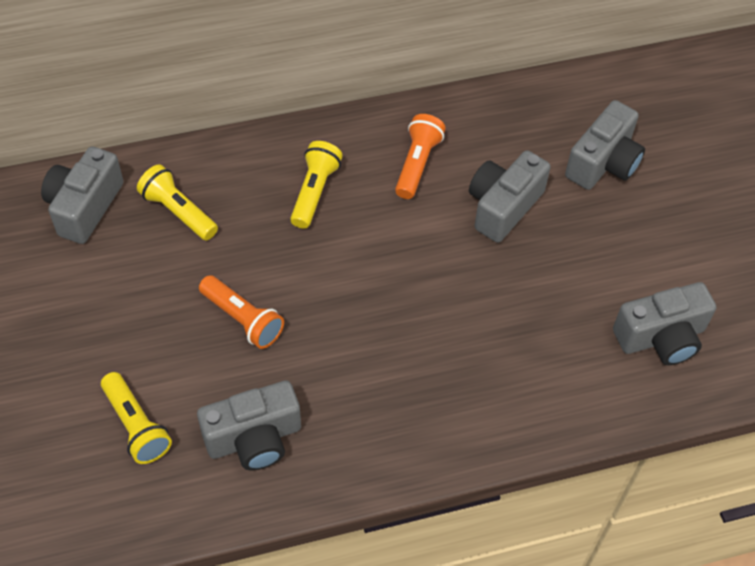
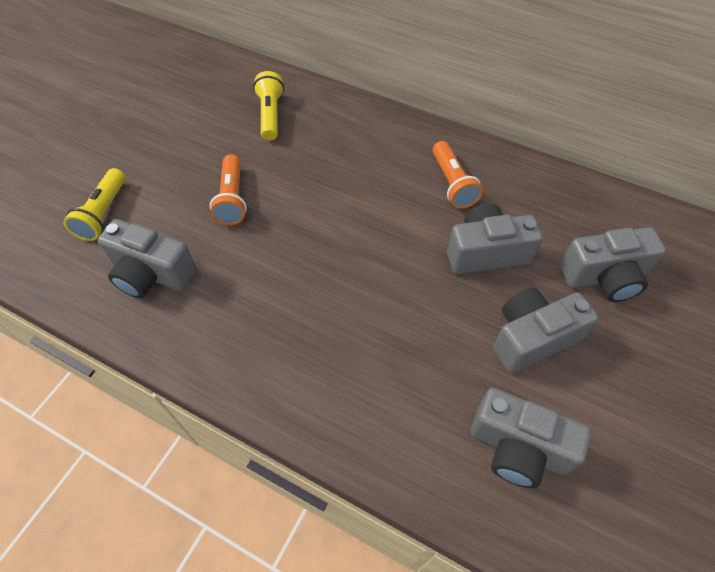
camera: 45 degrees right, 0 degrees up
grey camera [41,146,123,244] -> grey camera moved to [493,287,599,373]
yellow flashlight [290,141,343,229] -> none
orange flashlight [395,114,446,199] -> orange flashlight turned 105 degrees clockwise [433,141,483,209]

